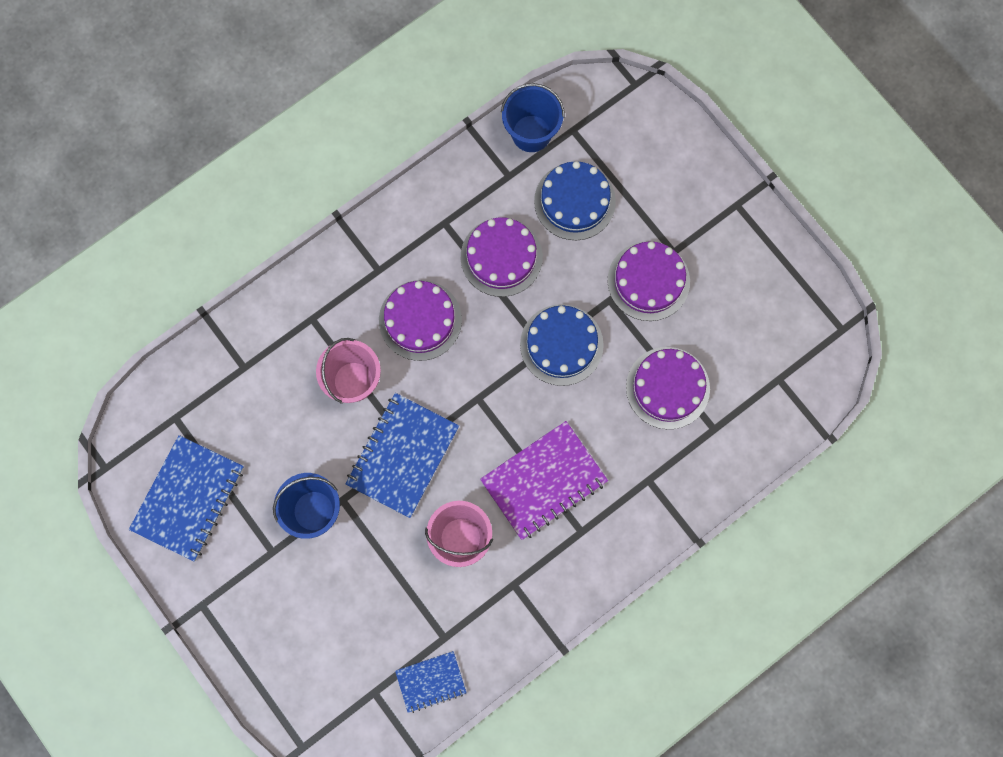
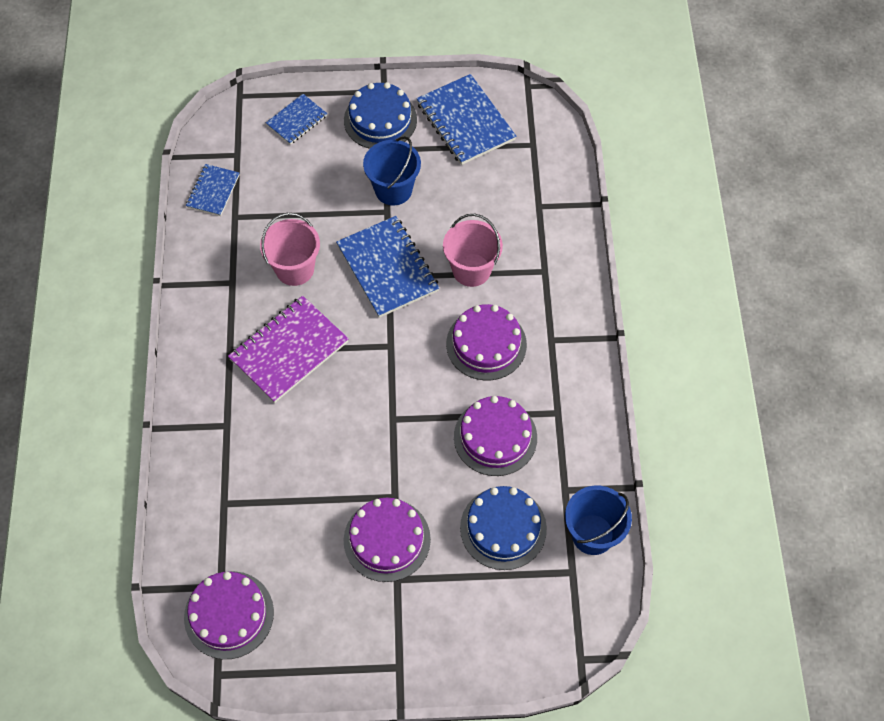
camera: 125 degrees right, 15 degrees down
purple notebook [480,421,608,540] -> purple notebook turned 45 degrees clockwise [228,296,349,403]
blue cake [520,304,604,386] -> blue cake moved to [344,82,417,149]
purple cake [626,347,710,429] -> purple cake moved to [184,571,274,659]
none -> blue notebook [266,94,327,145]

